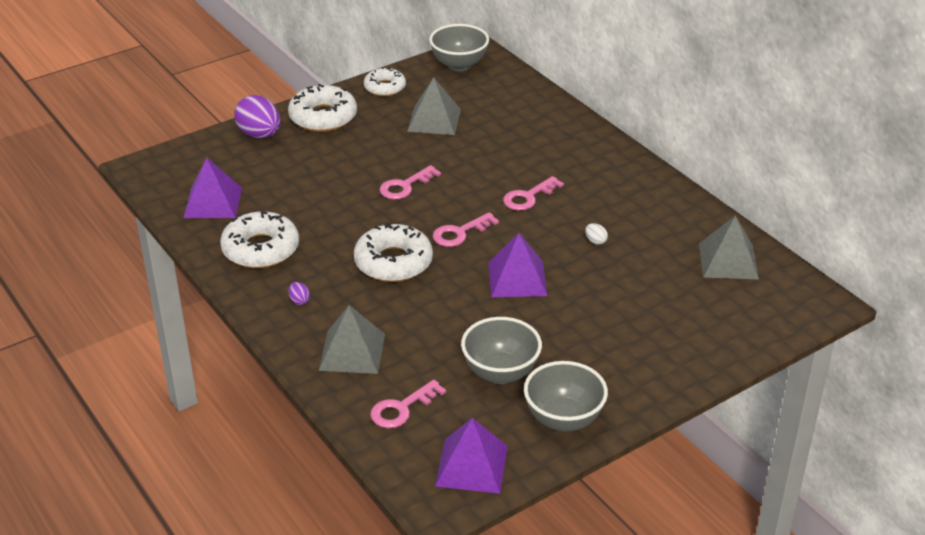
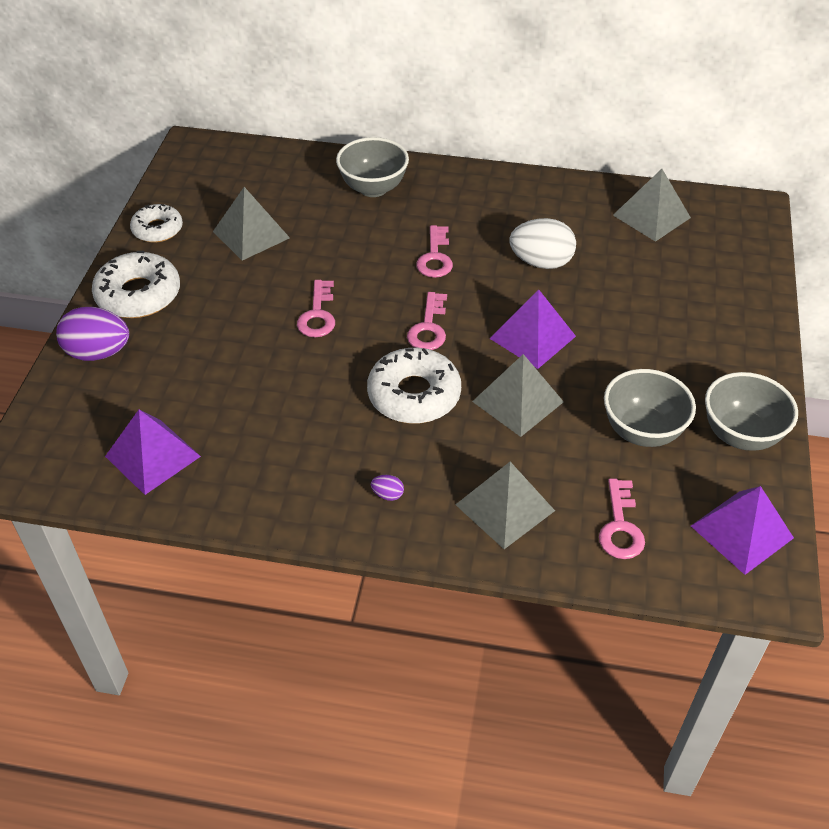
camera: 45 degrees left, 10 degrees up
white donut [220,211,299,268] -> none
grey bowl [429,24,489,71] -> grey bowl moved to [336,137,409,197]
white egg [585,223,608,245] -> white egg [510,218,576,269], size x2.38
none -> grey pyramid [472,354,564,437]

